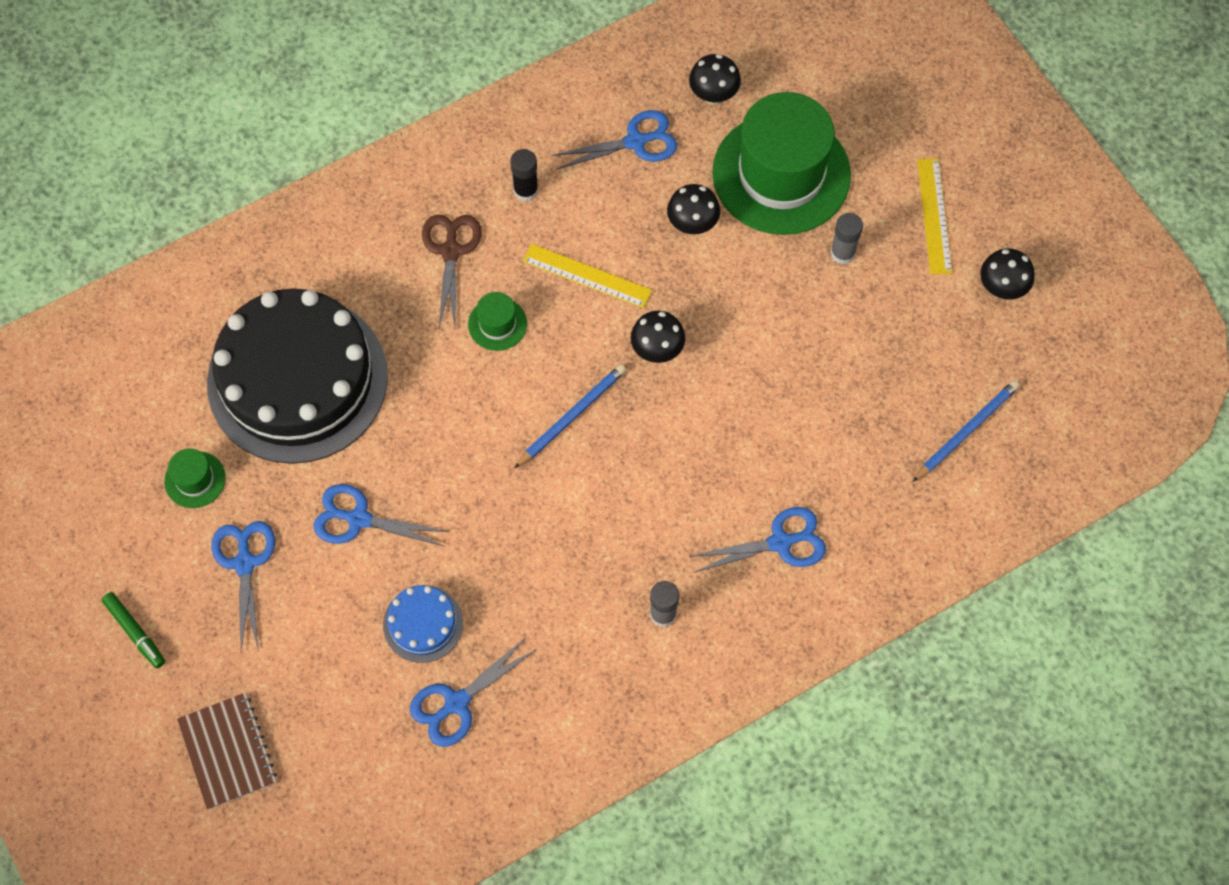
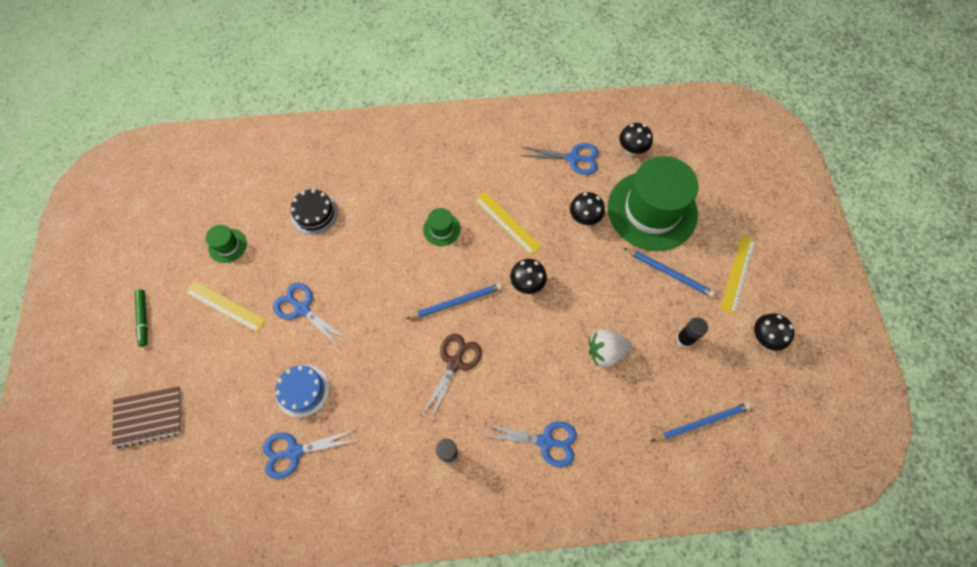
camera: 25 degrees right, 0 degrees up
brown notebook [177,692,277,810] -> brown notebook turned 75 degrees clockwise [112,386,181,449]
black cake [207,288,388,464] -> black cake [291,189,338,235], size x0.42
blue scissors [211,521,275,652] -> yellow ruler [185,281,266,332]
brown scissors [422,215,482,327] -> brown scissors moved to [421,334,482,422]
black glue stick [510,149,539,202] -> black glue stick moved to [676,318,708,348]
grey glue stick [830,213,863,265] -> blue pencil [624,248,715,297]
none -> white strawberry [589,329,632,367]

